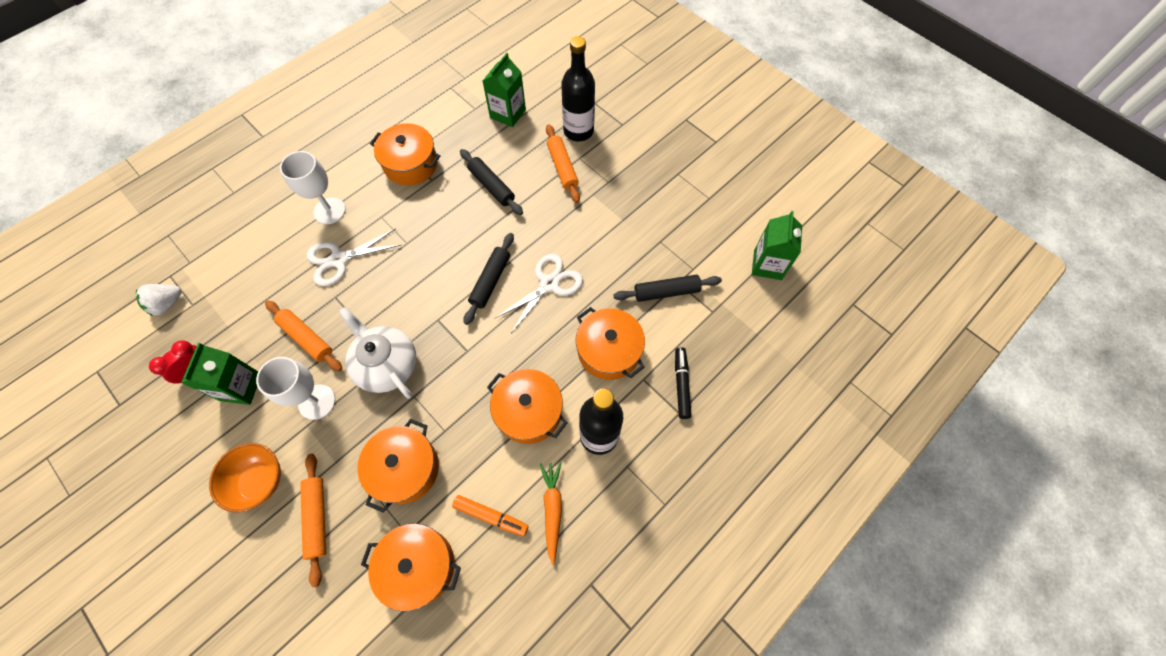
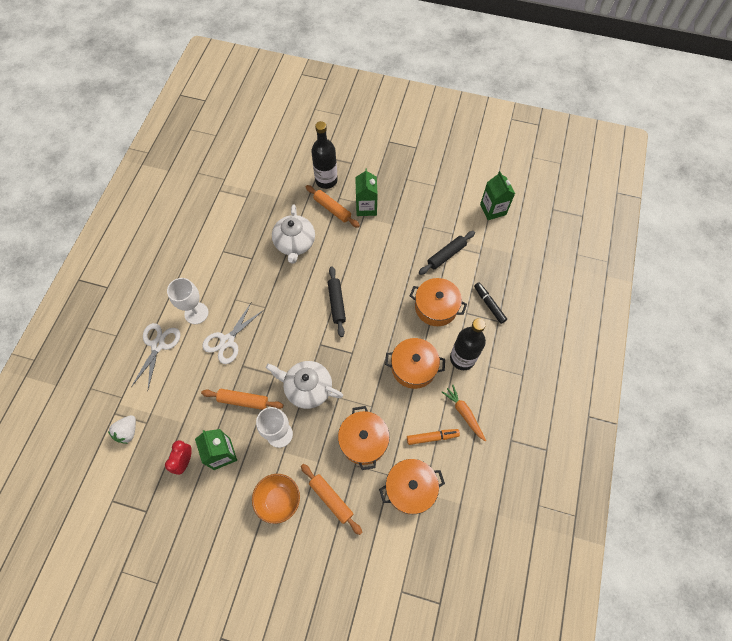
camera: 30 degrees left, 0 degrees up
orange pot [370,123,440,185] -> none
black rolling pin [460,149,523,215] -> white teapot [272,204,315,264]
green carton [483,53,526,127] -> green carton moved to [355,168,378,216]
white scissors [496,254,583,332] -> white scissors moved to [131,323,180,389]

